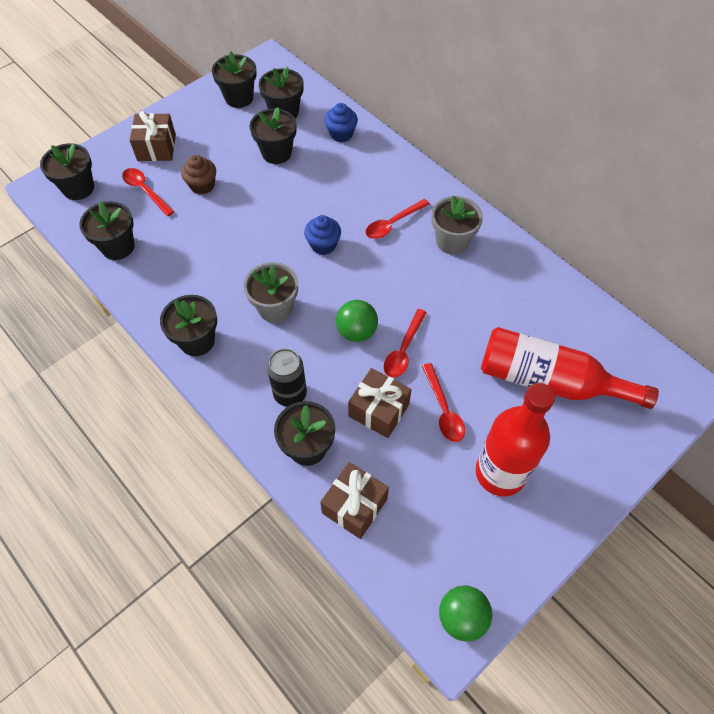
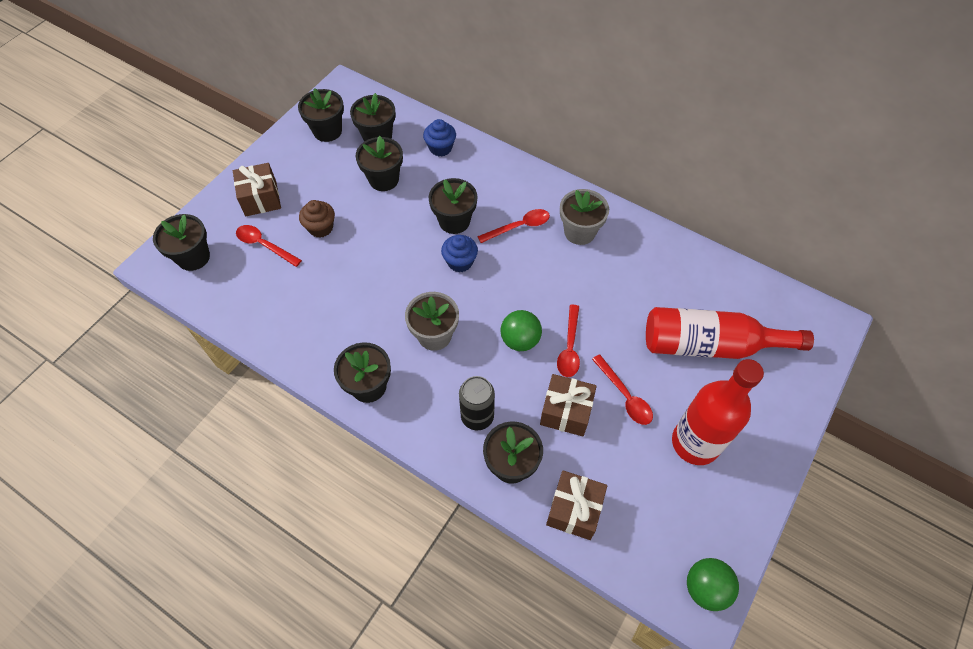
camera: 15 degrees left, 0 degrees up
black flower pot [79,201,134,260] -> black flower pot moved to [429,178,478,234]
red spoon [366,199,430,239] -> red spoon turned 150 degrees counterclockwise [477,209,550,243]

